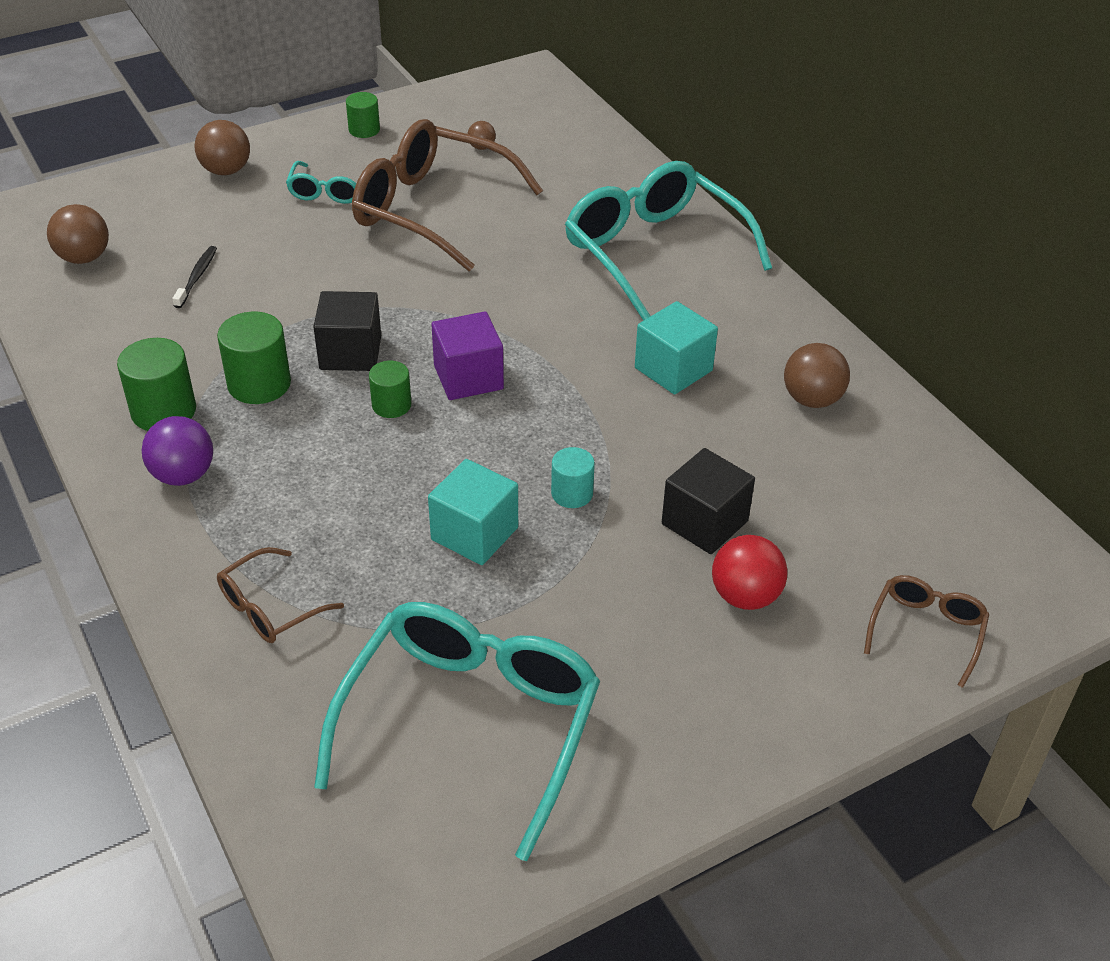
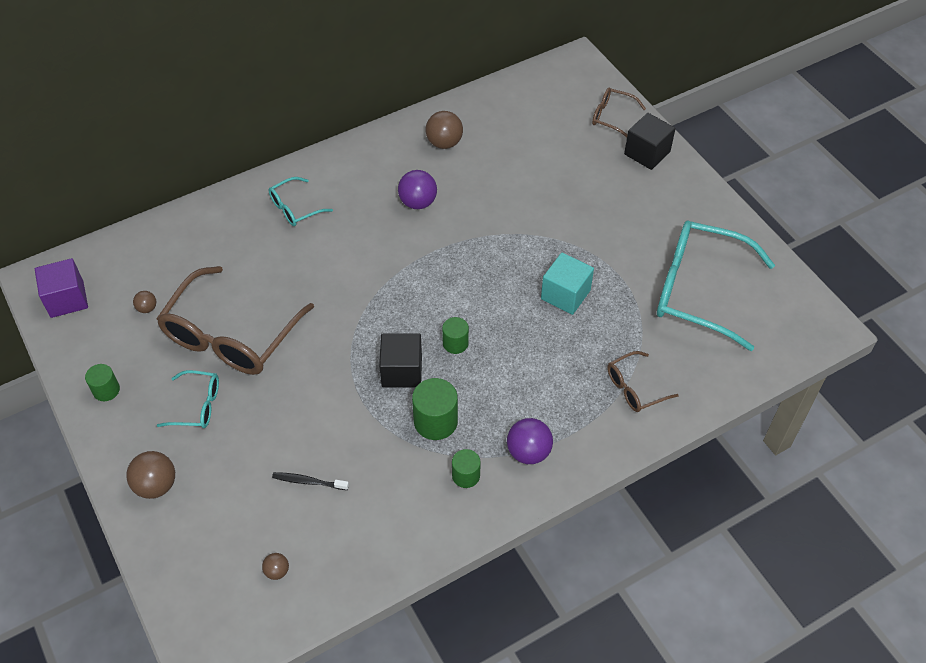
camera: 90 degrees left, 10 degrees up
brown ball [47,204,109,264] -> brown ball [262,553,289,580], size x0.54
green cylinder [117,338,196,431] -> green cylinder [452,449,481,488], size x0.62
brown glasses [217,547,344,643] -> brown glasses turned 105 degrees clockwise [607,351,679,412]
purple cube [431,311,504,400] -> purple cube moved to [35,258,88,318]
turquoise cylinder [551,447,595,508] -> none
turquoise glasses [565,161,772,321] -> turquoise glasses [268,177,333,226], size x0.48
turquoise cube [635,301,718,395] -> purple ball [398,170,437,209]
black cube [662,448,755,554] -> black cube moved to [624,113,675,170]
red ball [712,535,788,610] -> none

